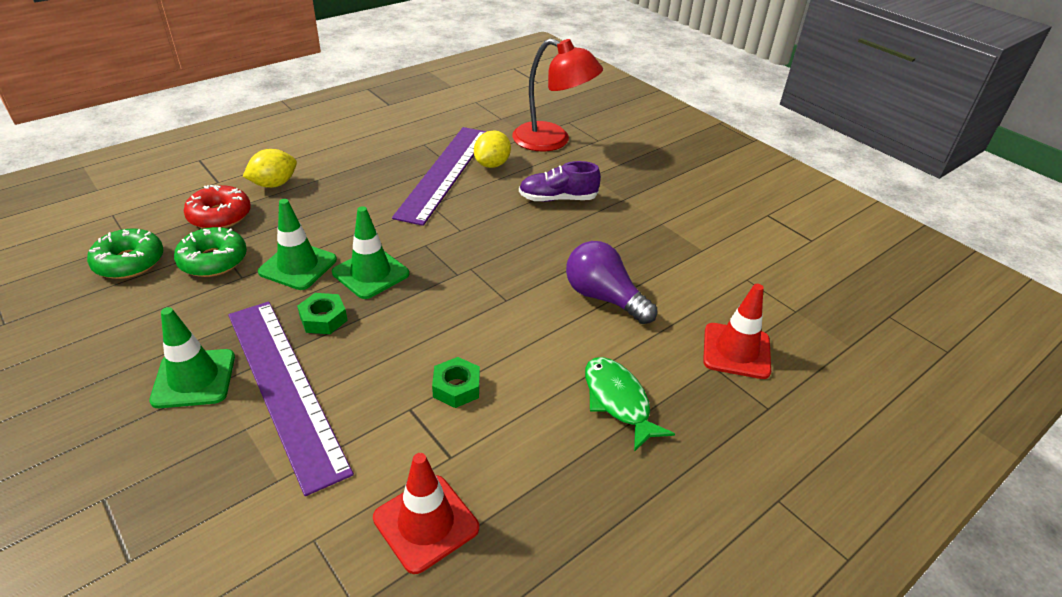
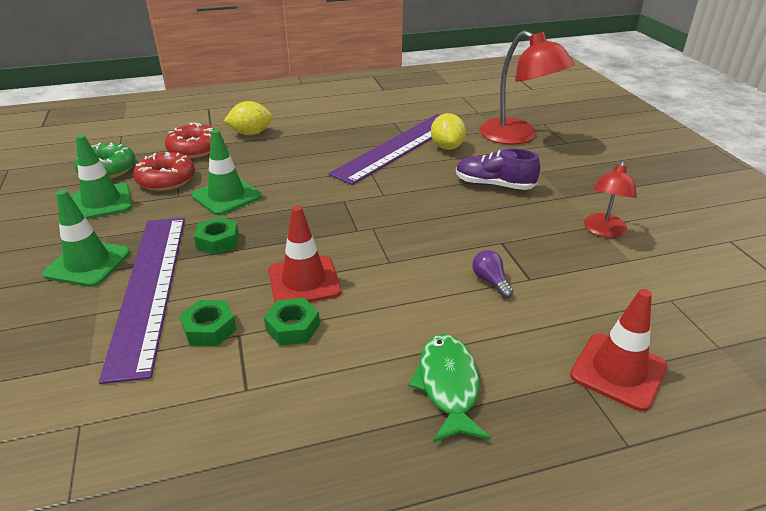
camera: 25 degrees right, 5 degrees down
green donut [174,227,247,277] -> red donut [133,152,195,191]
green traffic cone [332,206,409,299] -> green traffic cone moved to [71,135,132,219]
red traffic cone [373,453,479,574] -> red traffic cone moved to [268,206,341,303]
yellow lemon [474,131,511,168] -> yellow lemon turned 60 degrees counterclockwise [431,113,466,150]
purple light bulb [566,241,657,324] -> purple light bulb [472,250,513,298], size x0.50
none -> green nut [180,300,237,346]
none -> red lamp [584,161,637,238]

